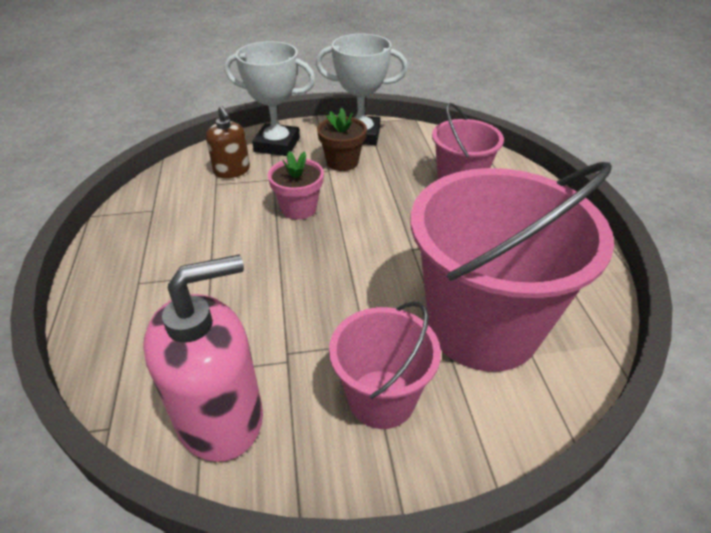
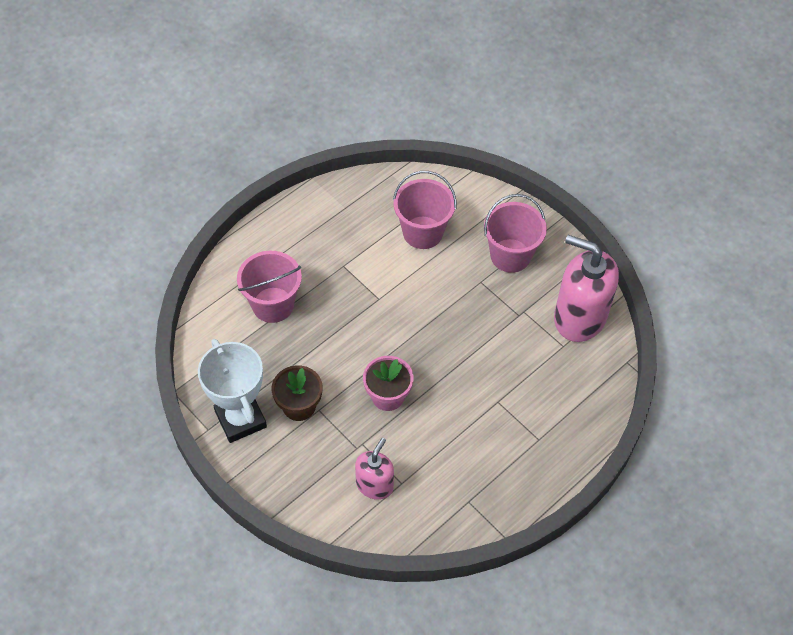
camera: 125 degrees left, 15 degrees up
brown soap dispenser [206,106,250,178] -> pink soap dispenser [355,438,394,500]
white trophy [224,41,315,156] -> none
pink bucket [411,162,614,372] -> pink bucket [393,171,456,249], size x0.54

